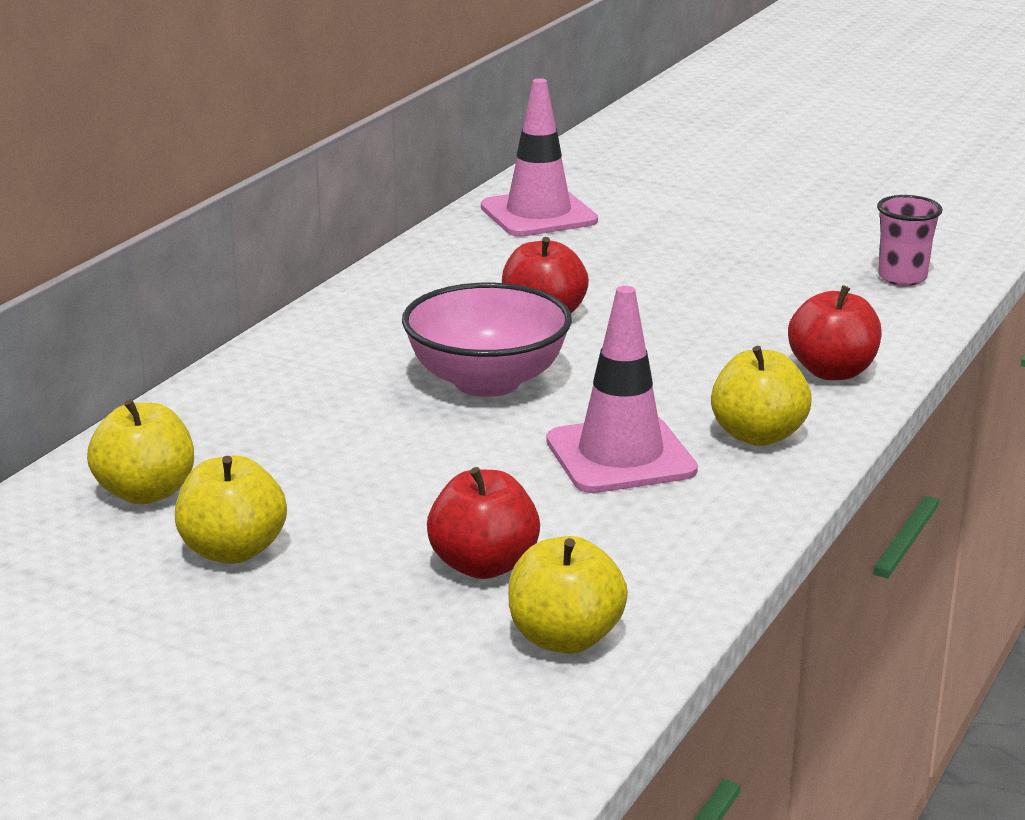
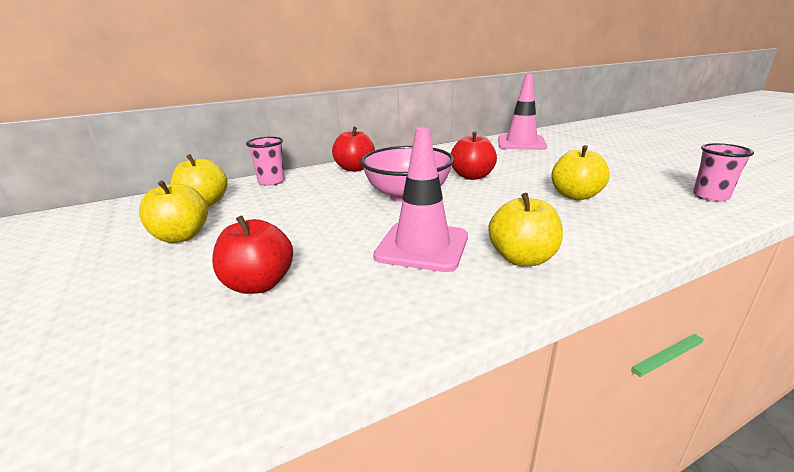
camera: 35 degrees right, 0 degrees up
yellow apple [508,536,628,654] -> yellow apple moved to [551,145,610,200]
red apple [788,285,882,380] -> red apple moved to [332,127,375,172]
none -> pink cup [246,137,285,186]

